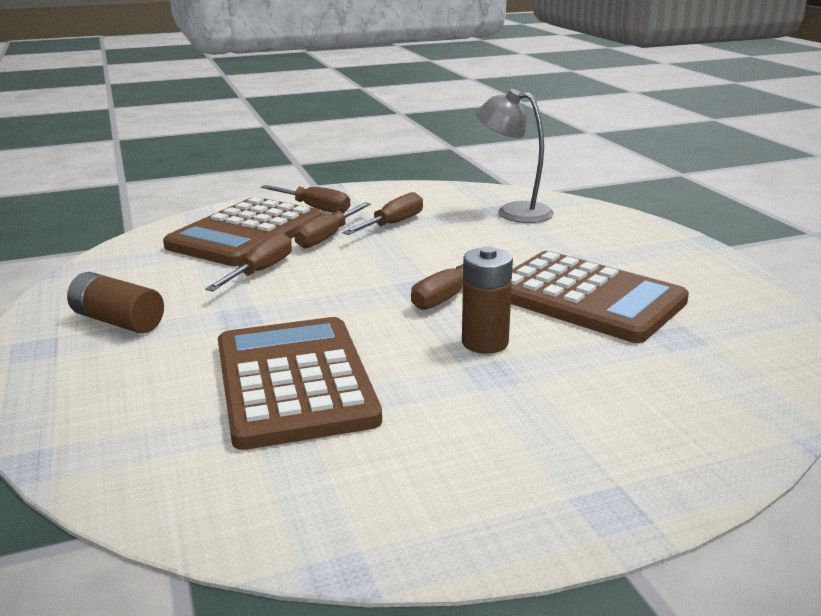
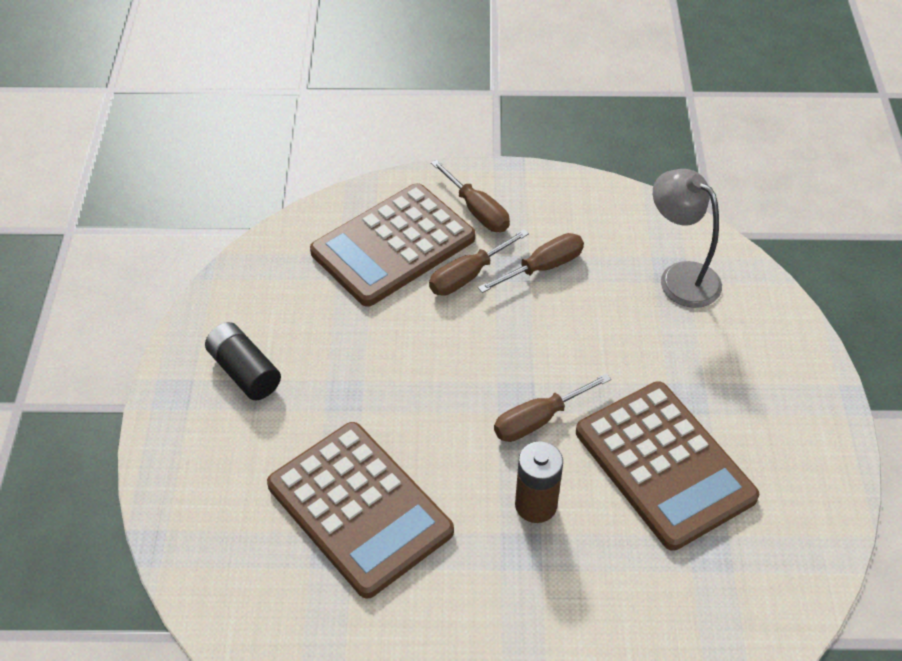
camera: 20 degrees right, 25 degrees up
brown battery [67,272,164,334] -> black battery [205,322,281,400]
brown screwdriver [205,232,292,291] -> none
brown calculator [218,317,382,450] -> brown calculator turned 135 degrees clockwise [267,422,454,599]

